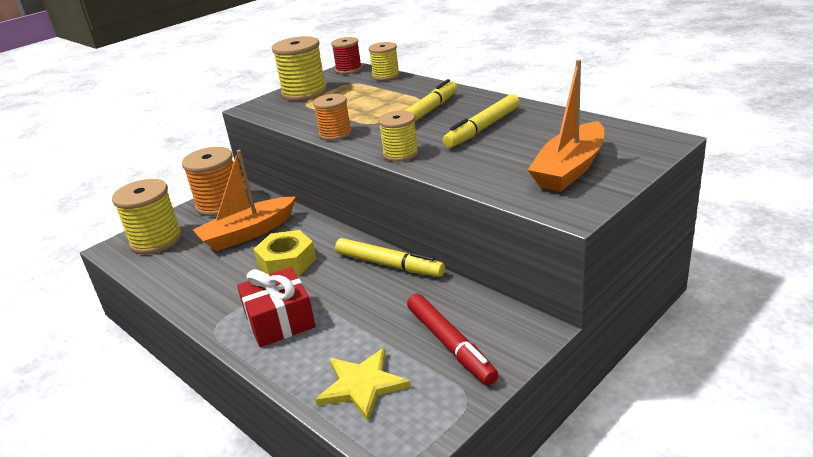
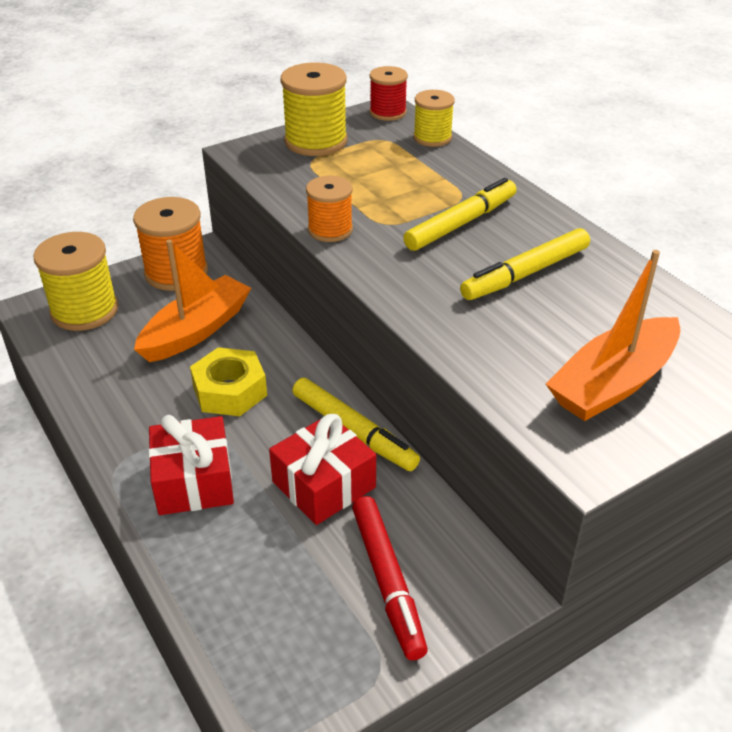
camera: 10 degrees right, 10 degrees up
orange boat [193,150,296,251] -> orange boat turned 150 degrees clockwise [134,239,251,362]
yellow star [315,348,411,421] -> none
yellow spool [378,110,419,162] -> none
none -> red gift [269,414,376,525]

